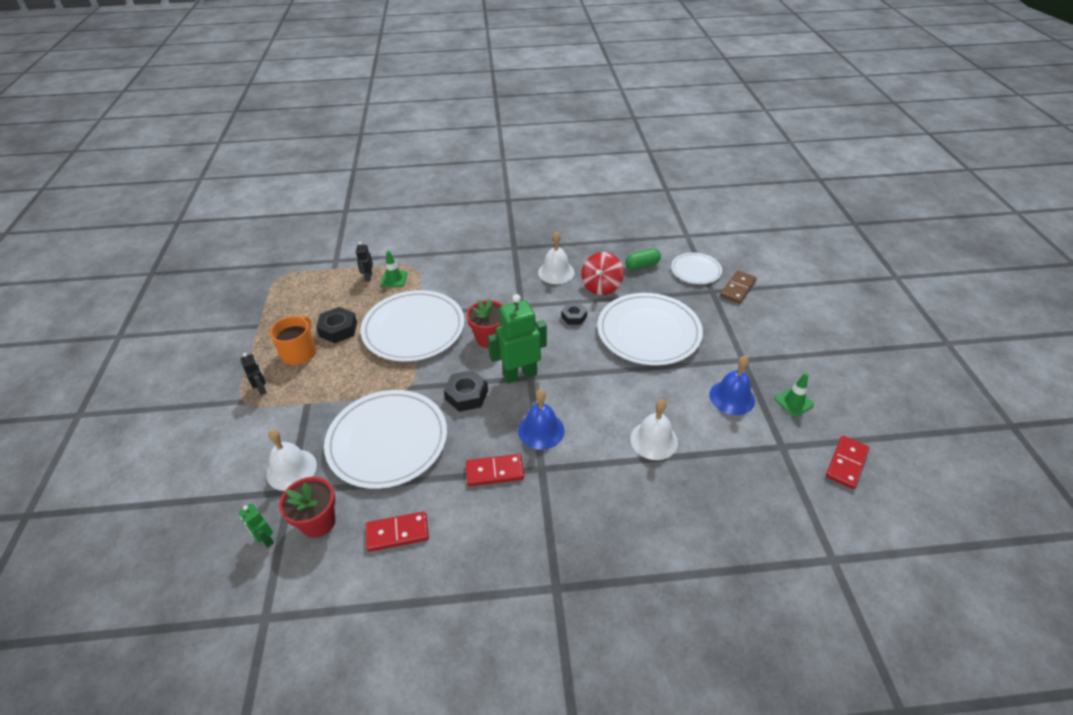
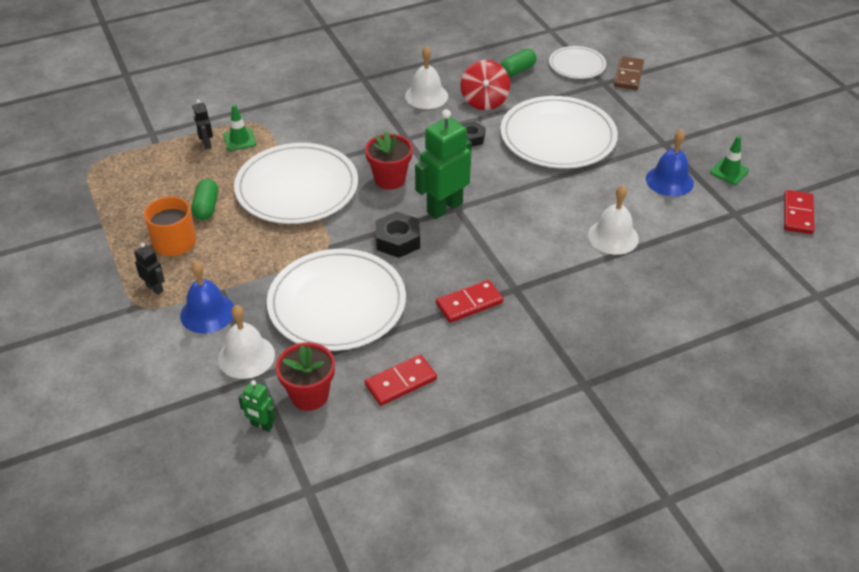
camera: 20 degrees left, 0 degrees up
black nut [316,307,357,343] -> green capsule [191,179,218,220]
blue bell [518,389,565,450] -> blue bell moved to [180,261,234,333]

